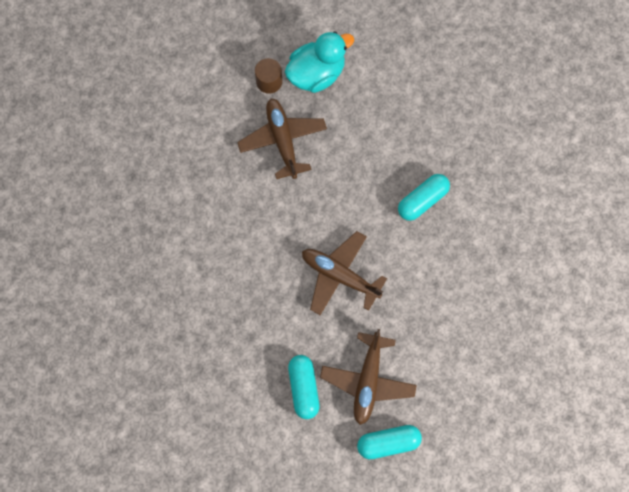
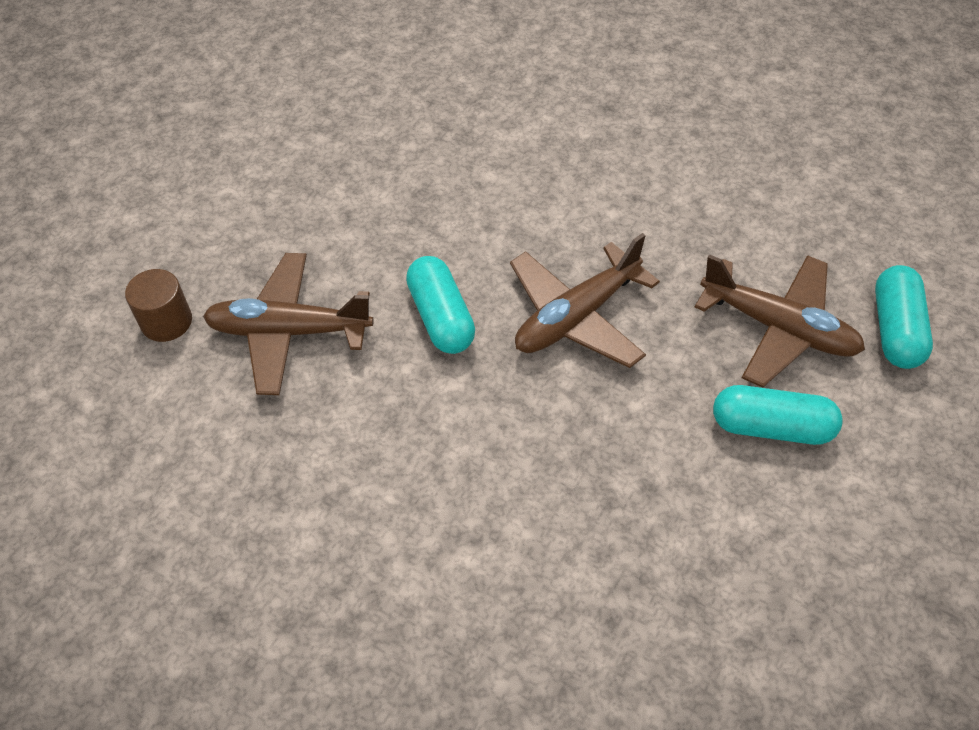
camera: 70 degrees left, 20 degrees down
turquoise duck [285,31,354,93] -> none
turquoise capsule [398,174,450,221] -> turquoise capsule moved to [406,256,475,354]

